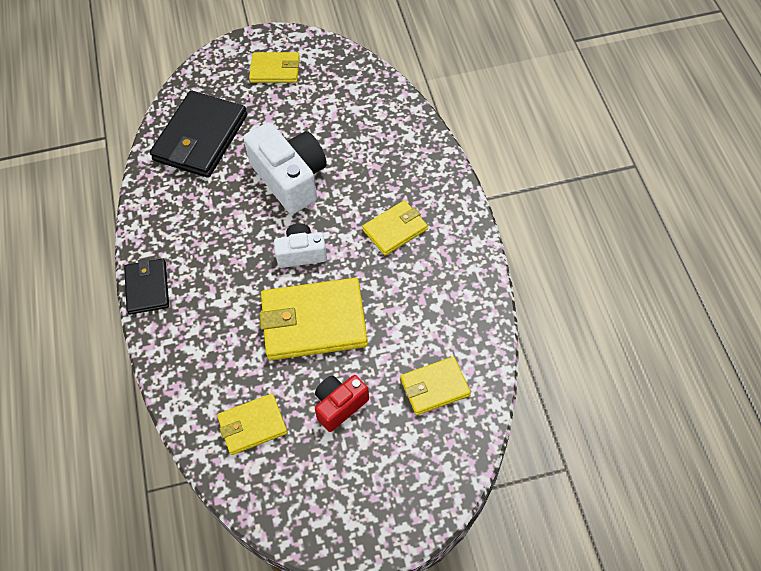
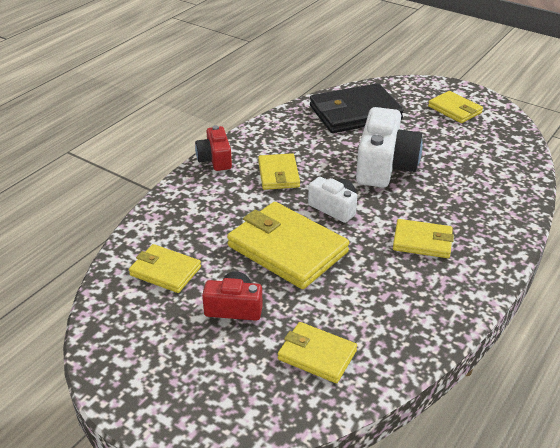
camera: 45 degrees right, 20 degrees down
black wallet [124,258,169,315] -> red camera [195,125,232,171]
none -> yellow wallet [258,153,300,190]

